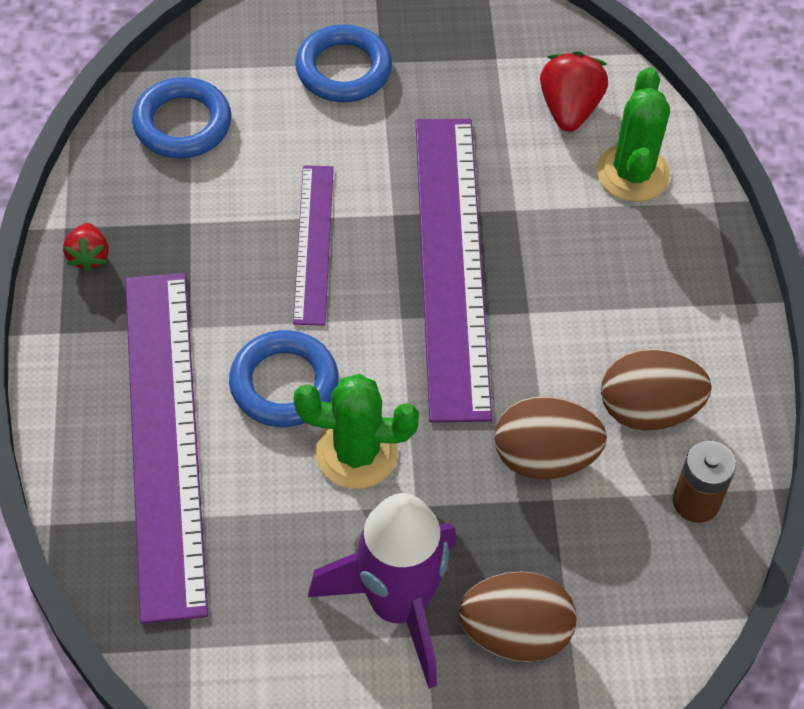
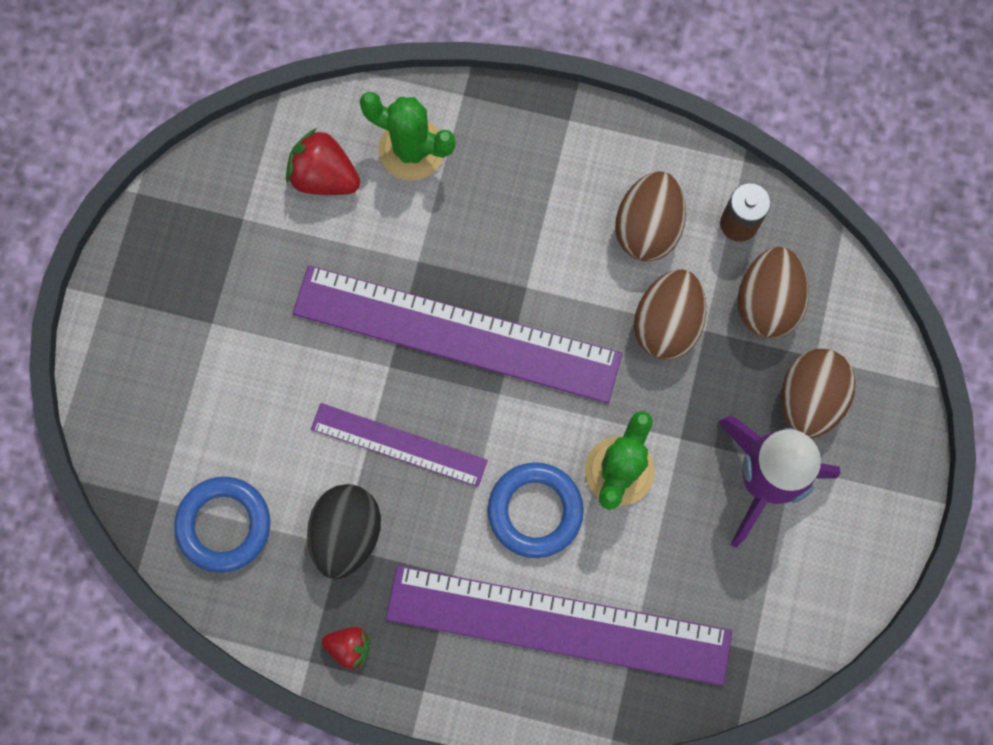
camera: 70 degrees left, 20 degrees up
blue ring [295,24,392,102] -> none
none -> black egg [307,484,381,579]
none -> brown egg [738,247,809,338]

